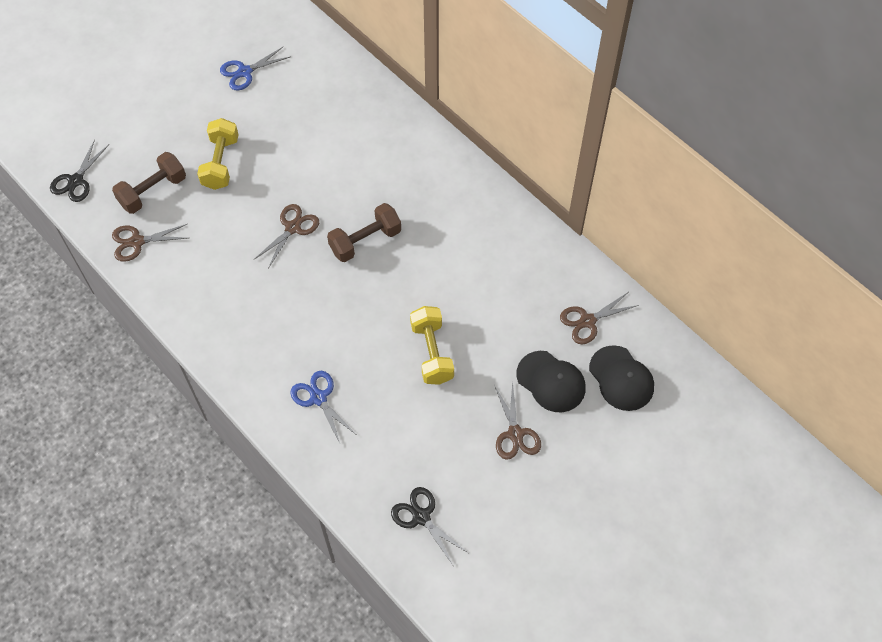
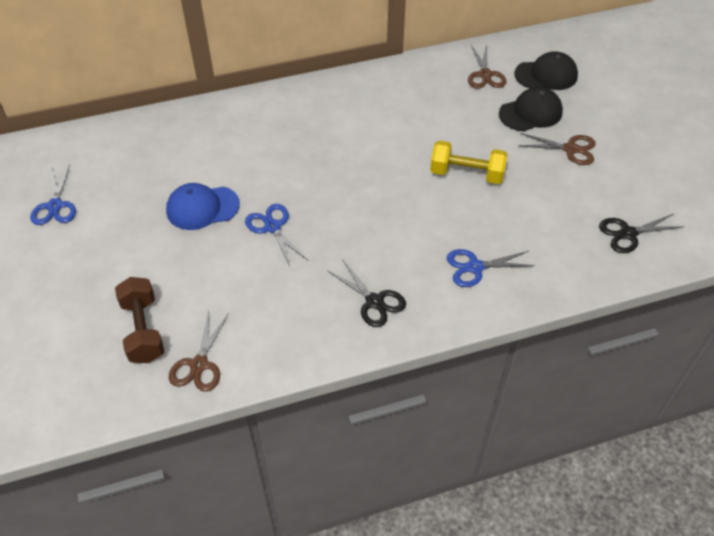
camera: 65 degrees left, 10 degrees down
black scissors [50,139,109,202] -> black scissors moved to [328,260,406,327]
yellow dumbbell [197,118,239,190] -> none
brown scissors [255,204,319,268] -> blue scissors [245,204,308,268]
brown dumbbell [327,203,401,262] -> none
none -> blue cap [166,183,240,230]

